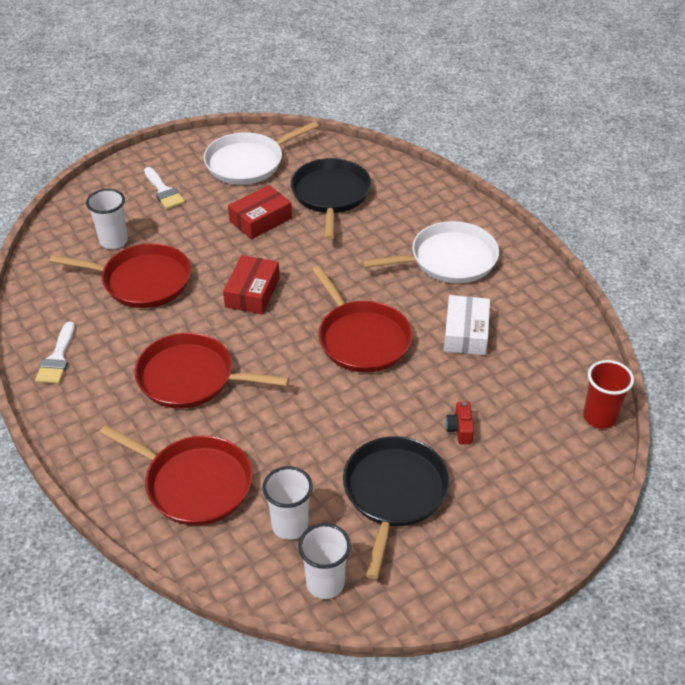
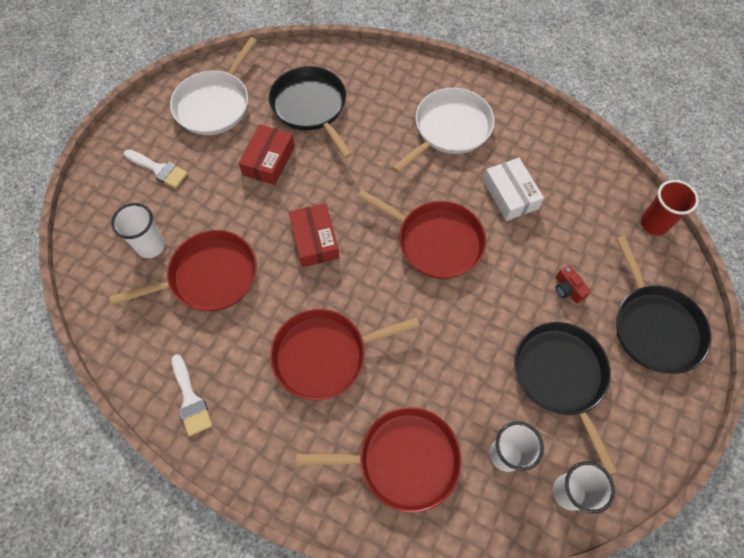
camera: 30 degrees left, 20 degrees up
none -> black pan [616,236,712,374]

